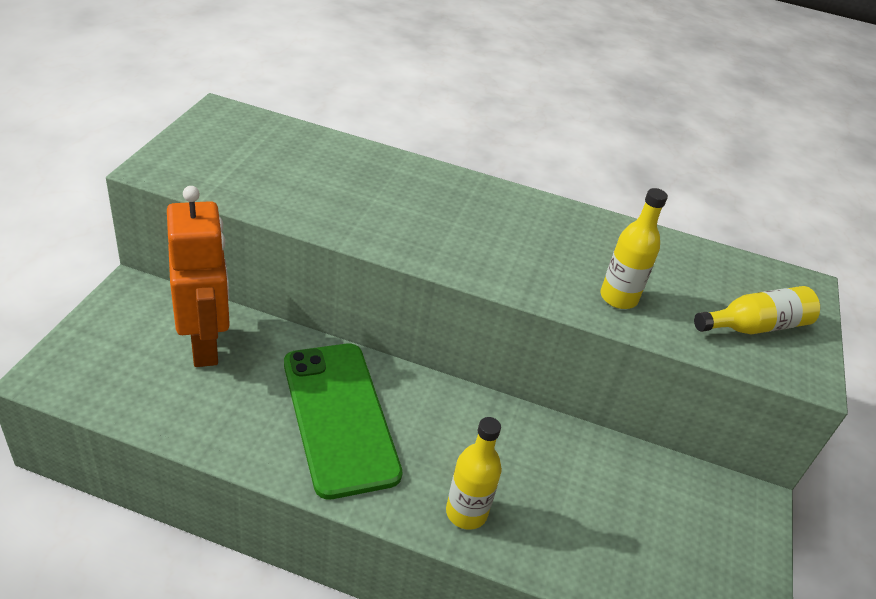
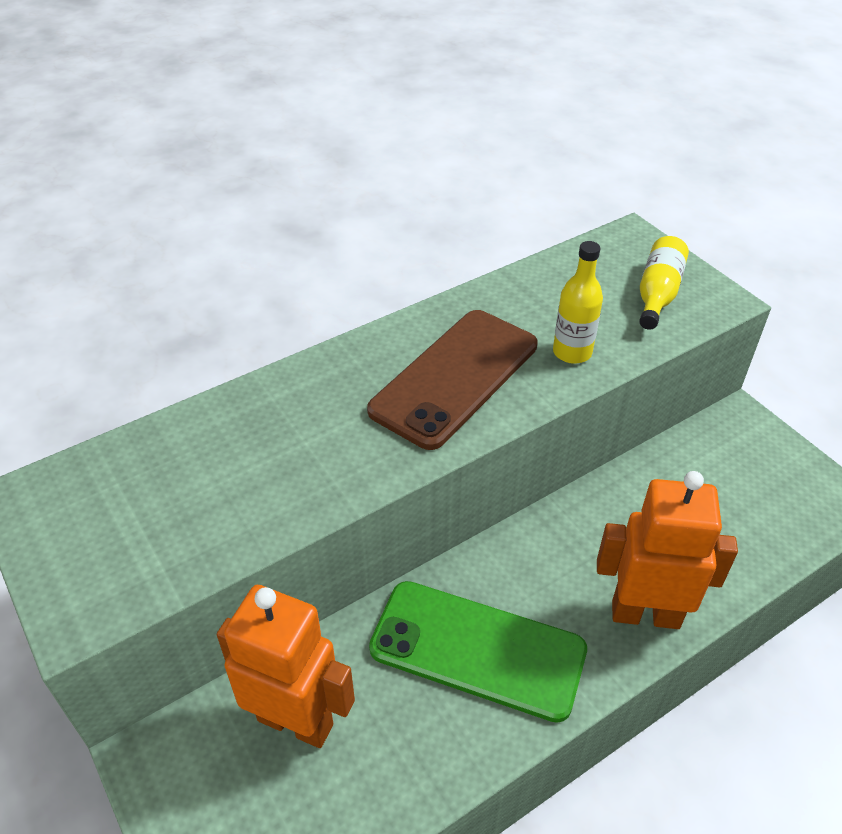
camera: 45 degrees left, 5 degrees up
yellow bottle [446,417,502,530] -> orange robot [597,471,738,629]
none -> brown phone [367,310,538,450]

